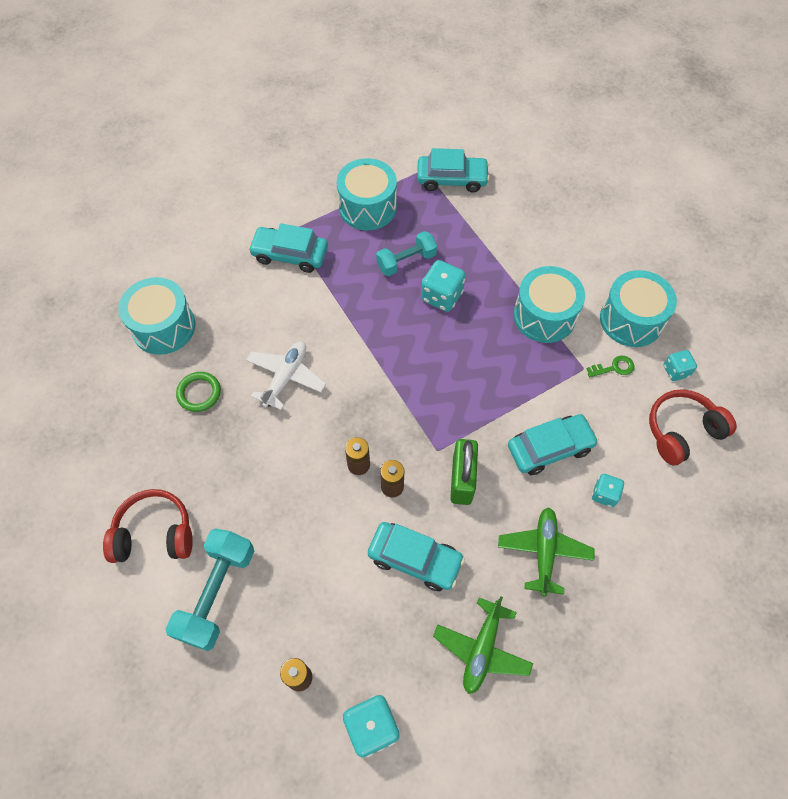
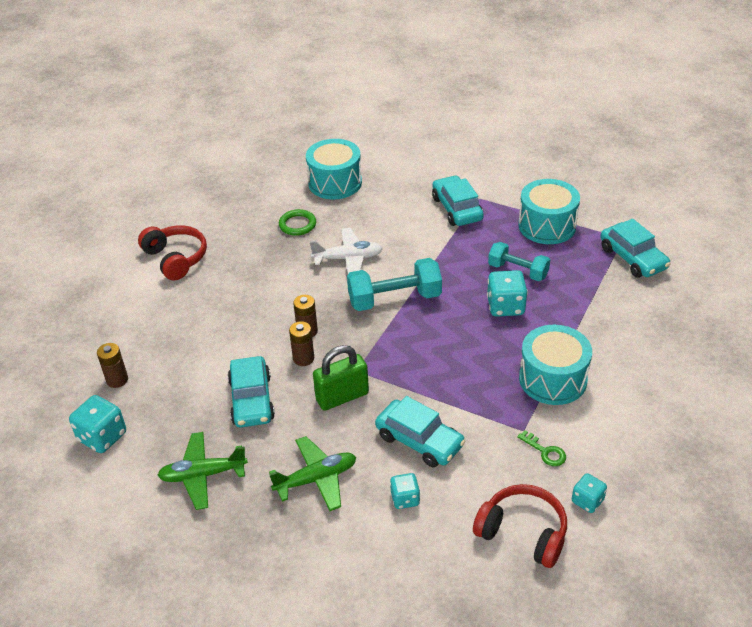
camera: 60 degrees right, 20 degrees down
turquoise dumbbell [166,528,254,651] -> turquoise dumbbell moved to [347,258,442,311]
turquoise drum [600,270,677,347] -> none

